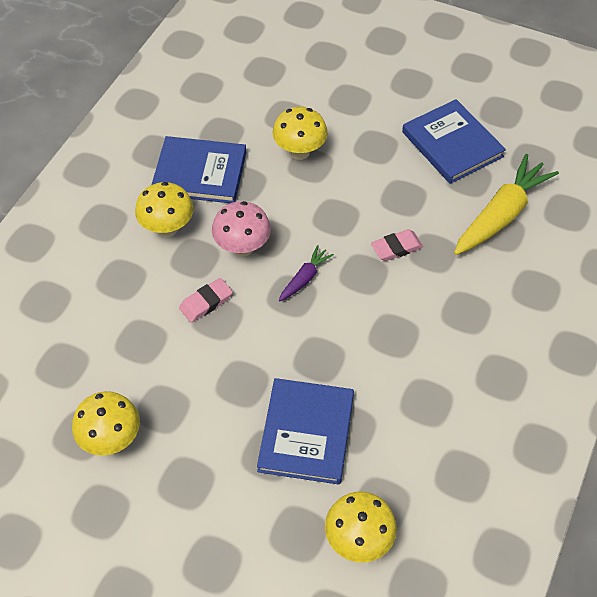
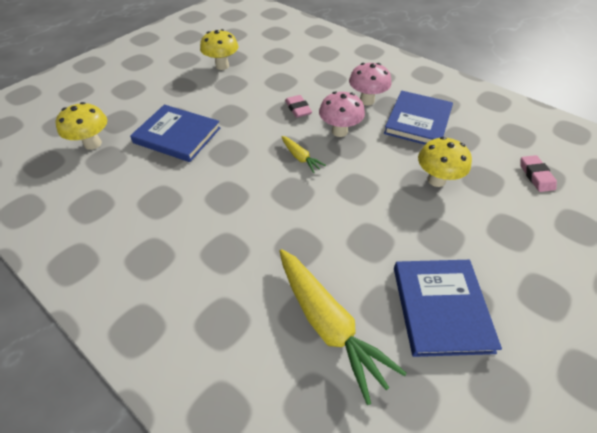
camera: 105 degrees right, 5 degrees down
yellow mushroom [135,182,194,237] -> pink mushroom [349,63,392,105]
purple carrot [279,245,334,302] -> yellow carrot [281,136,326,173]
pink eraser [371,229,423,261] -> pink eraser moved to [520,155,557,192]
blue book [402,99,506,184] -> blue book turned 75 degrees counterclockwise [394,260,502,357]

